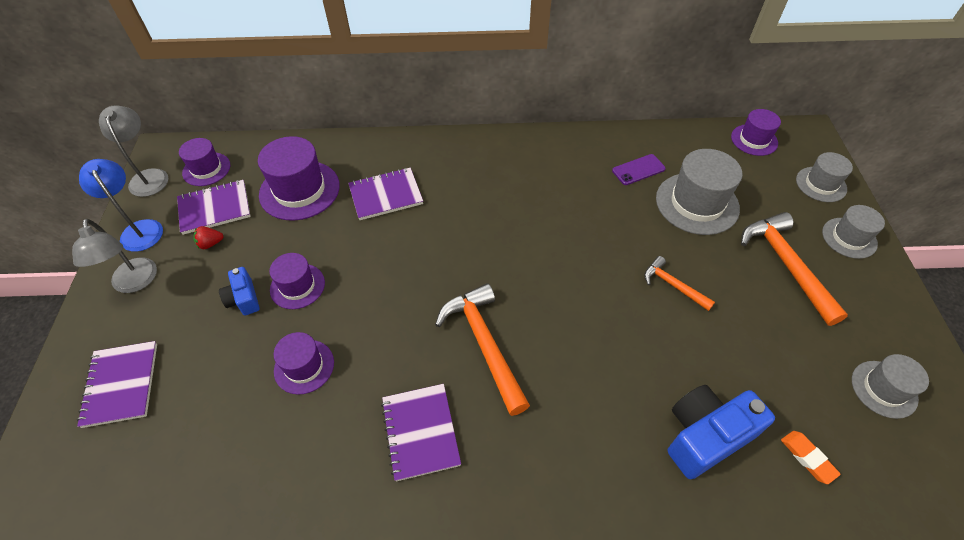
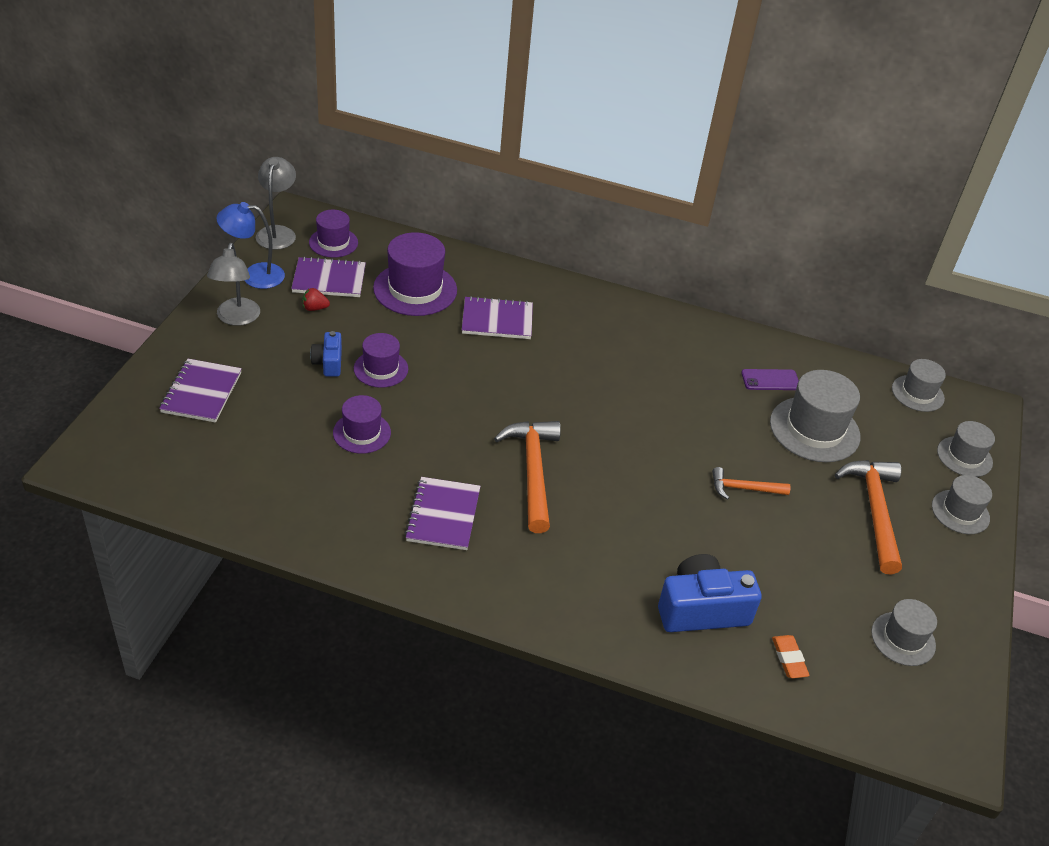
camera: 15 degrees right, 10 degrees down
blue lamp [79,159,163,252] -> blue lamp turned 75 degrees counterclockwise [216,202,285,289]
orange hammer [644,256,715,311] -> orange hammer turned 60 degrees counterclockwise [712,467,791,500]
purple hat [731,109,781,156] -> grey hat [892,359,946,412]

